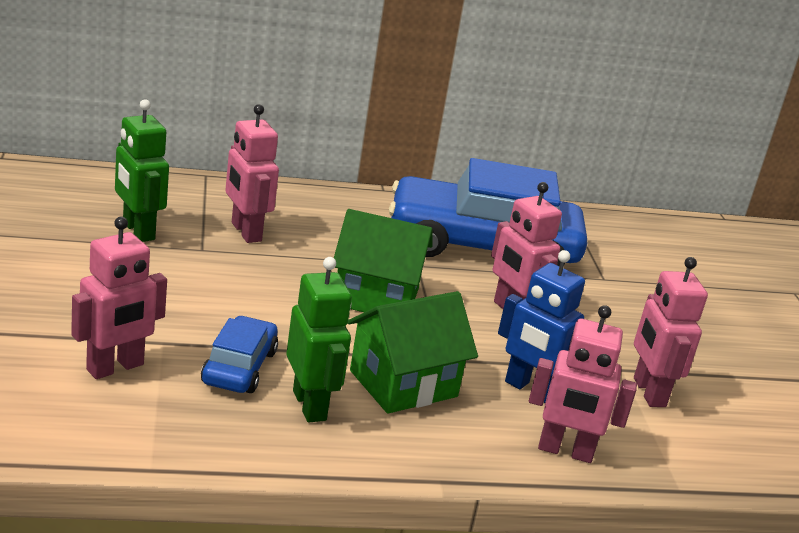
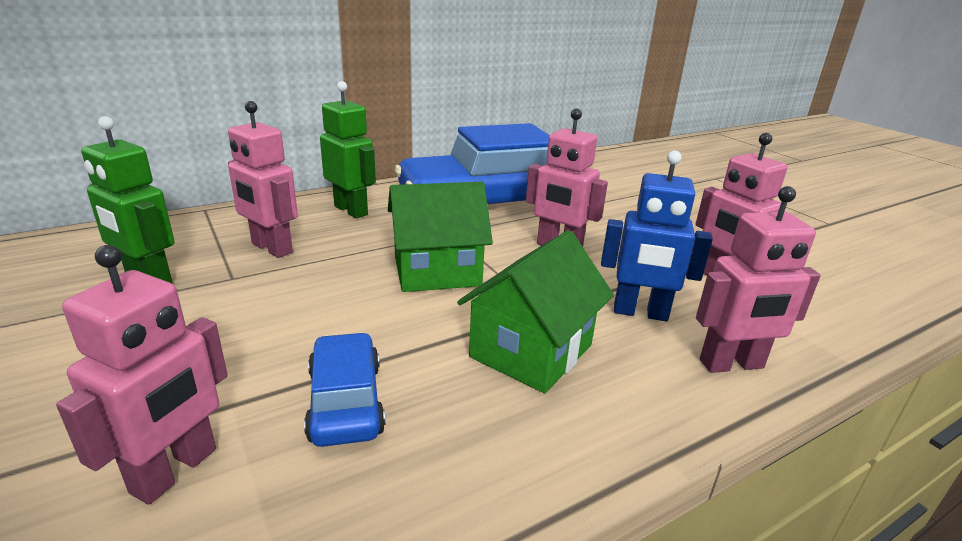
camera: 20 degrees left, 0 degrees up
green robot [286,257,352,422] -> green robot moved to [320,81,376,218]

